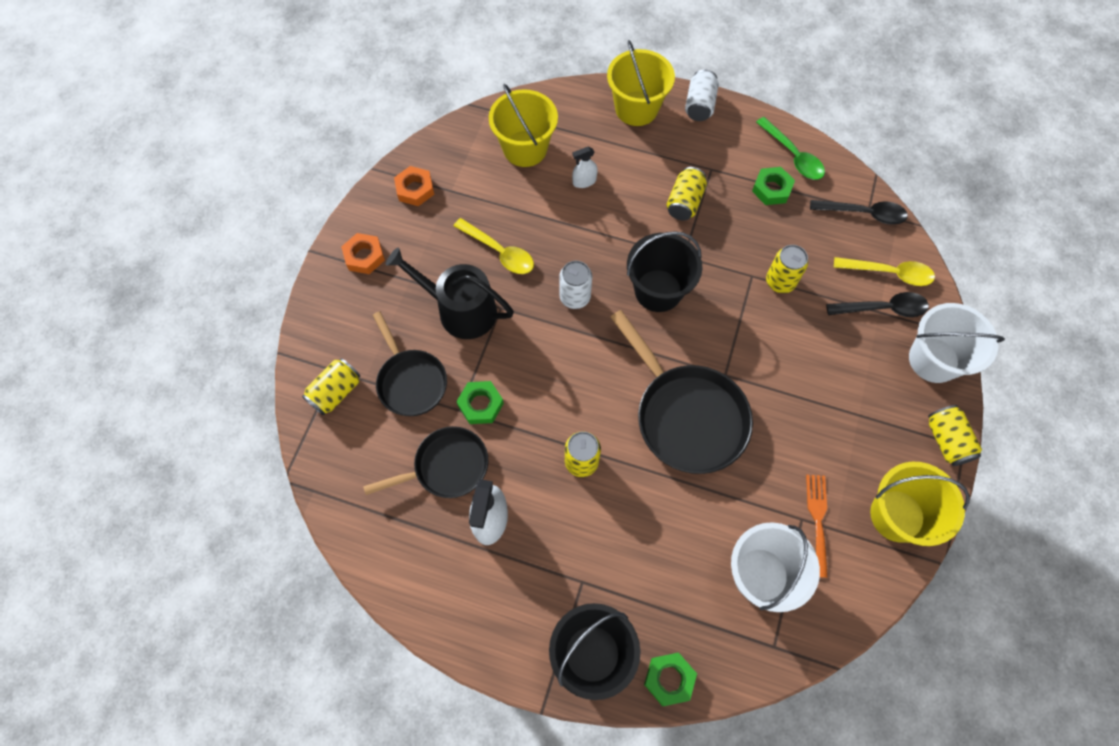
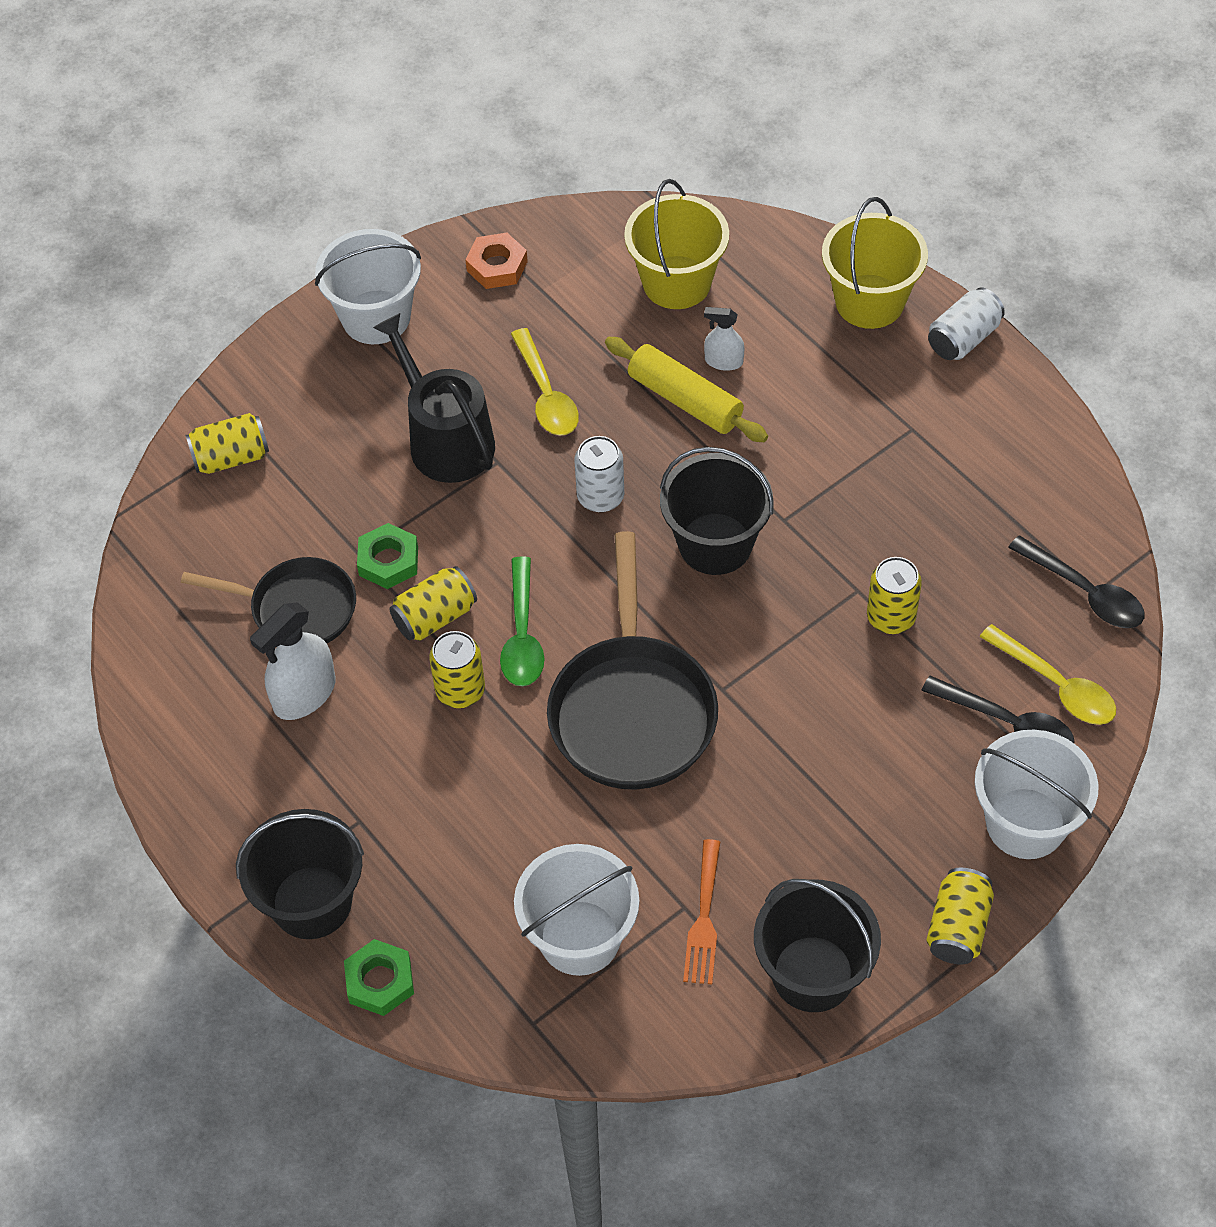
camera: 35 degrees right, 10 degrees down
orange nut [341,233,385,274] -> white bucket [315,229,421,344]
black pan [373,311,447,416] -> none
yellow can [666,167,707,221] -> yellow can moved to [389,566,477,641]
green nut [752,167,795,205] -> none
green spoon [756,117,825,180] -> green spoon moved to [500,556,544,686]
orange fork [806,475,828,578] -> orange fork turned 150 degrees clockwise [683,839,720,984]
yellow bucket [870,462,970,546] -> black bucket [754,879,881,1012]
none -> yellow rolling pin [605,337,768,442]

